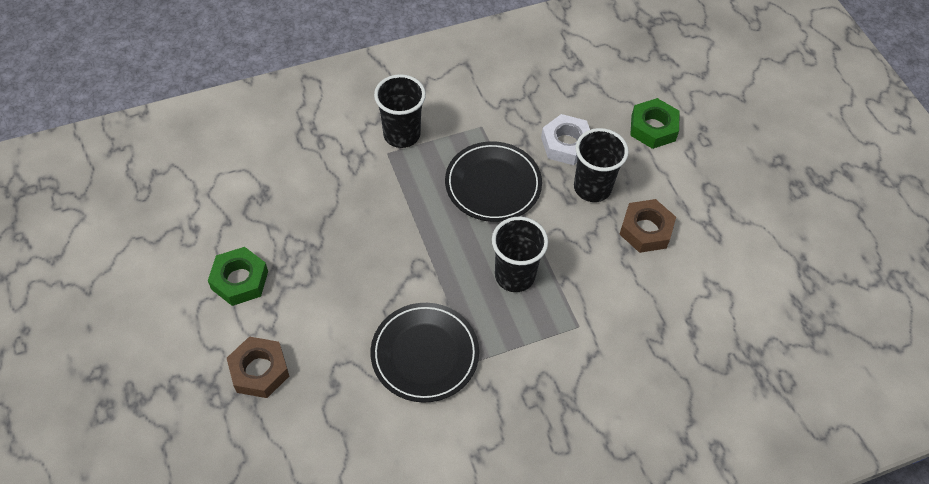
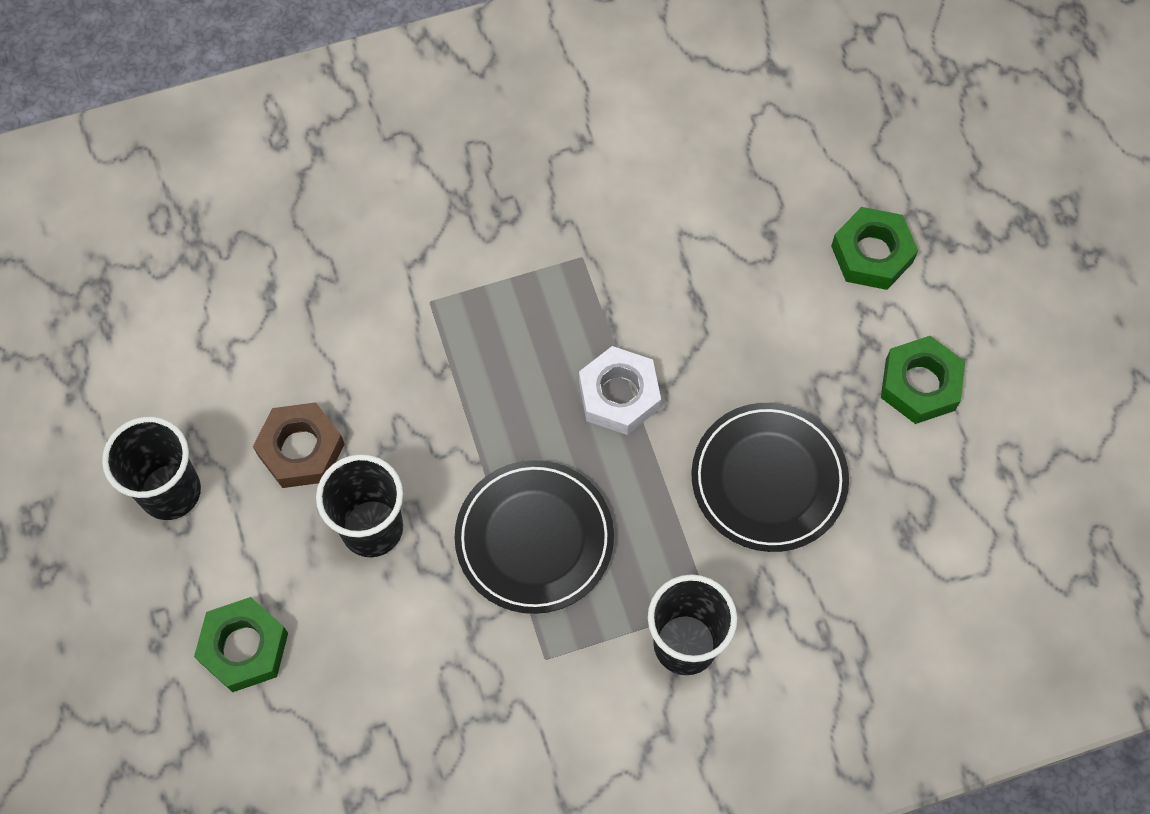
camera: 175 degrees left, 10 degrees up
brown nut [227,337,289,398] -> green nut [831,207,918,290]
black plate [371,303,479,402] -> black plate moved to [691,403,849,552]
black cup [492,216,548,292] -> black cup moved to [102,416,201,520]
white nut [541,114,590,165] -> white nut moved to [579,346,661,435]

